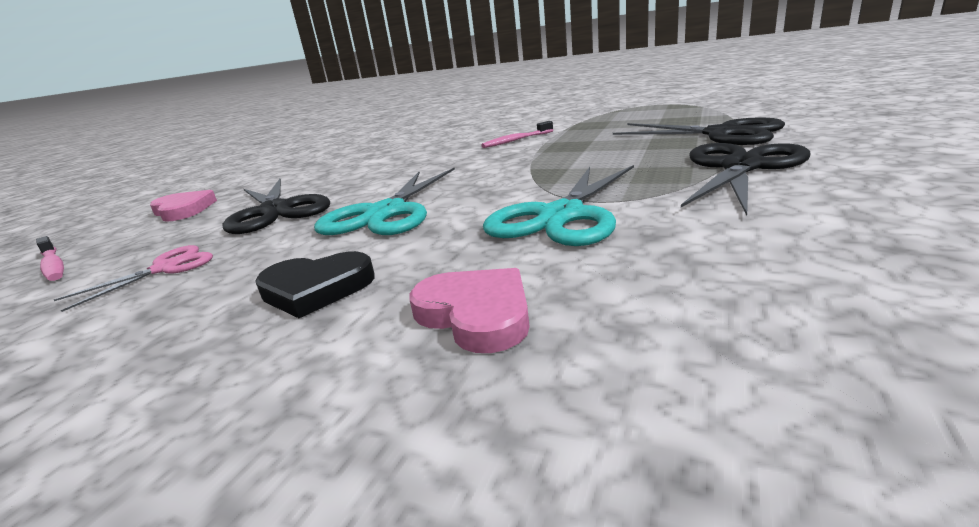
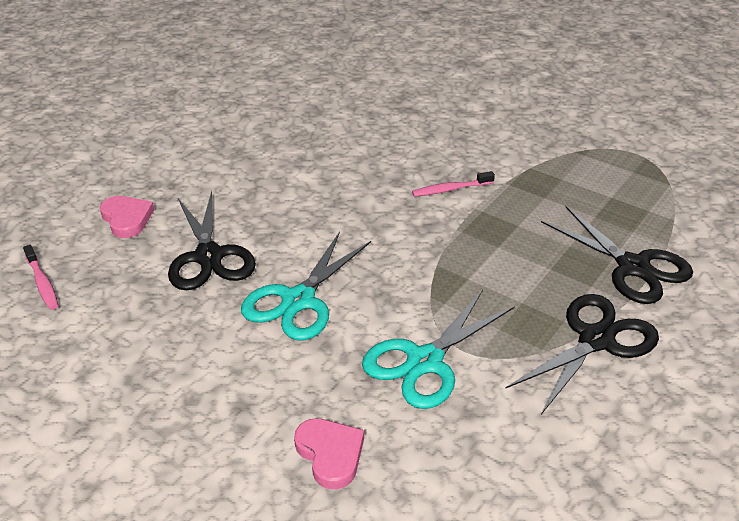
camera: 10 degrees right, 15 degrees up
pink scissors [54,245,213,312] -> none
black heart [255,251,375,318] -> none

